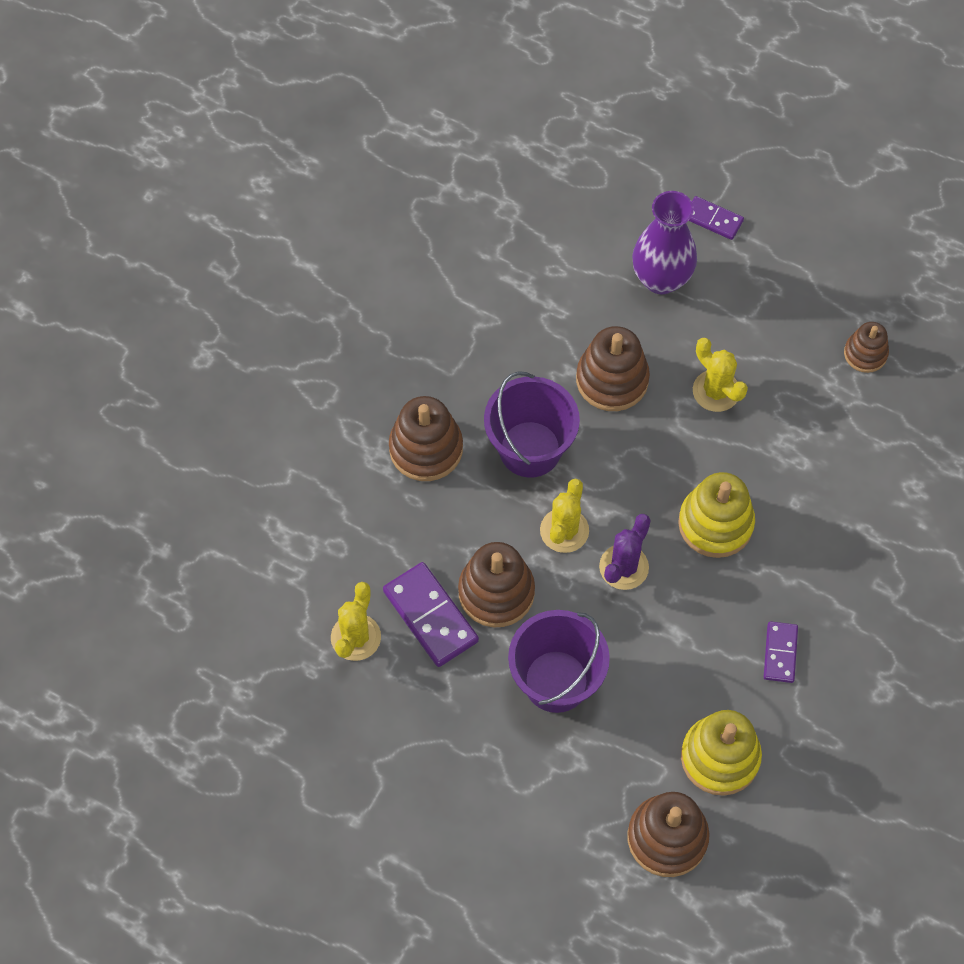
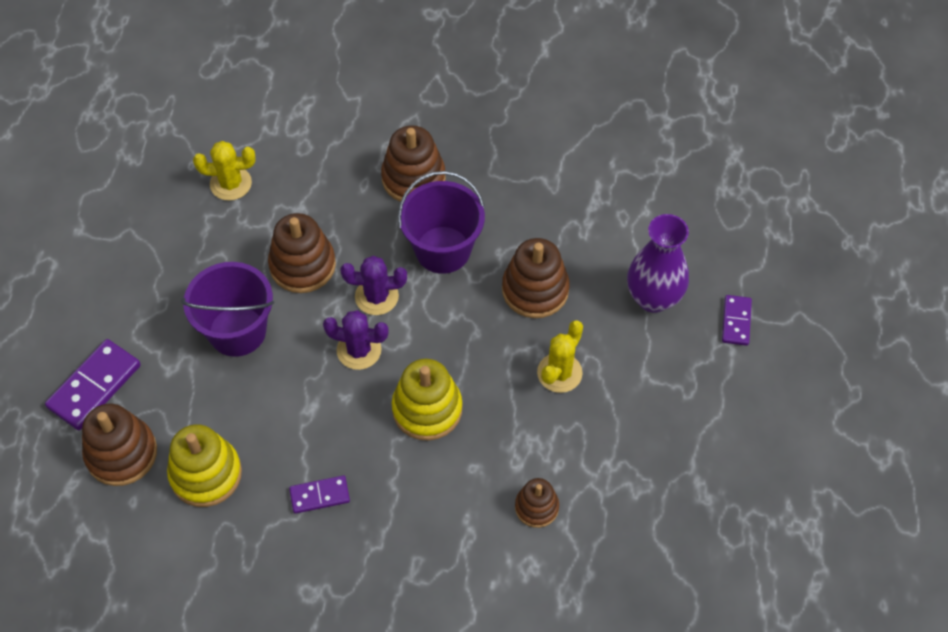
camera: 70 degrees right, 5 degrees down
purple domino [383,562,479,667] -> purple domino moved to [45,339,141,430]
yellow cactus [540,478,589,553] -> purple cactus [341,256,407,315]
brown stacking toy [844,322,889,373] -> brown stacking toy moved to [515,478,559,528]

